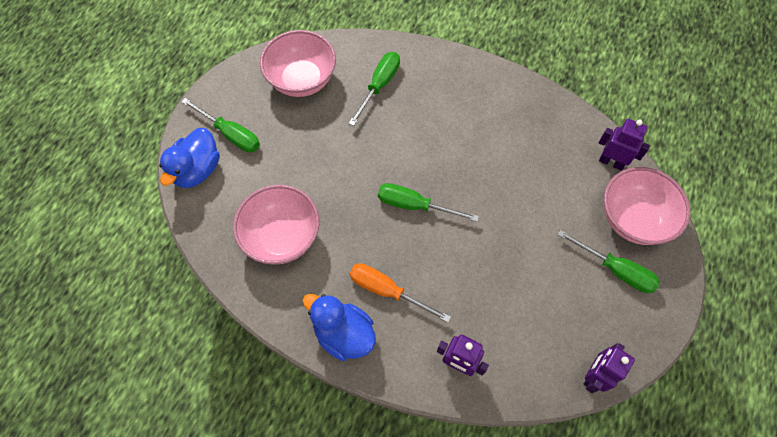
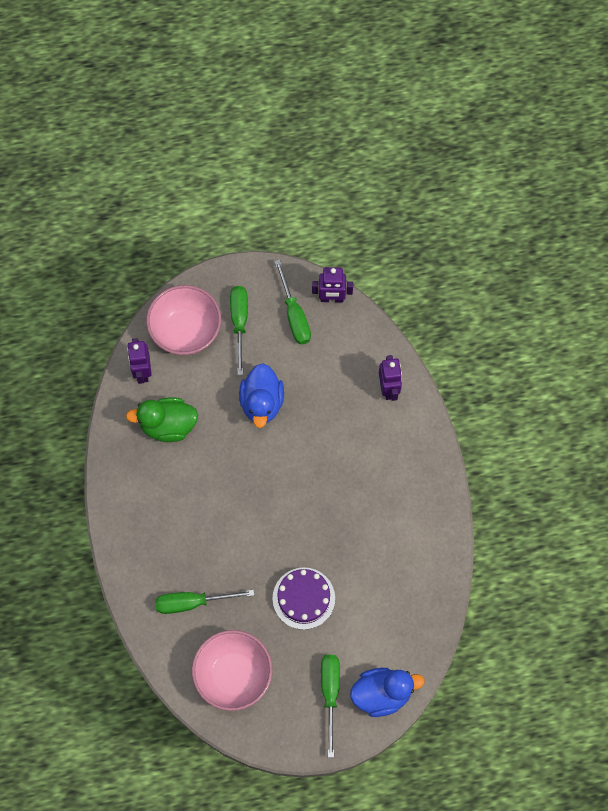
camera: 125 degrees left, 5 degrees up
pink bowl [233,185,320,264] -> none
blue duck [302,294,376,361] -> blue duck moved to [239,363,284,428]
orange screwdriver [350,263,451,323] -> none
green screwdriver [378,183,479,222] -> green screwdriver moved to [274,259,311,344]
none -> green duck [126,397,198,442]
none -> purple cake [273,567,335,630]

